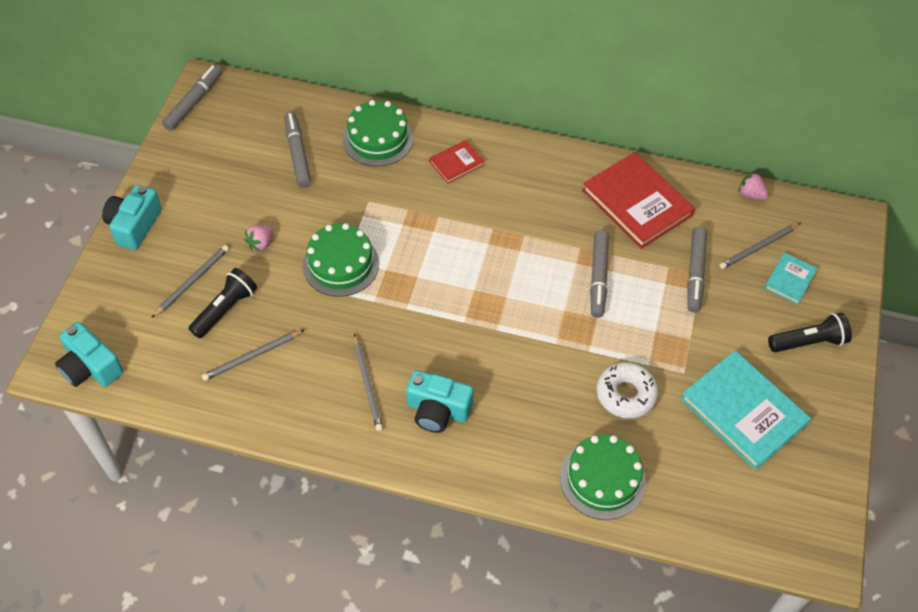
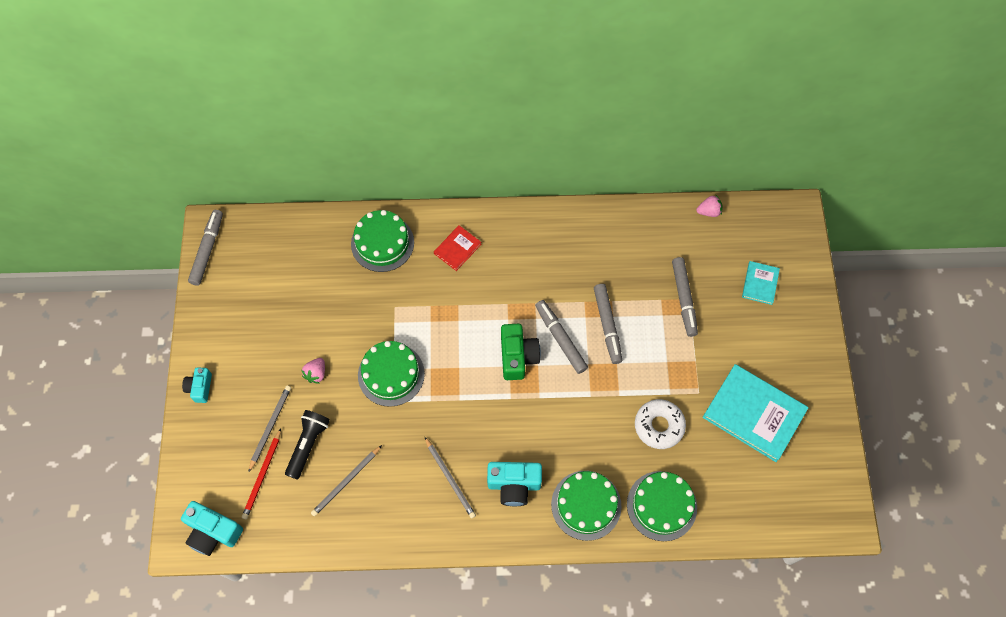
camera: 15 degrees left, 10 degrees up
turquoise camera [102,185,162,250] -> turquoise camera [182,367,212,403], size x0.62
grey marker [284,112,311,188] -> grey marker moved to [535,300,588,374]
red book [582,152,695,249] -> none
grey pencil [719,223,801,269] -> none
pink strawberry [739,172,768,200] -> pink strawberry turned 150 degrees clockwise [696,194,722,217]
black flashlight [768,313,852,352] -> none
none -> red pencil [242,429,281,519]
none -> green camera [501,324,541,380]
none -> green cake [551,471,622,541]

